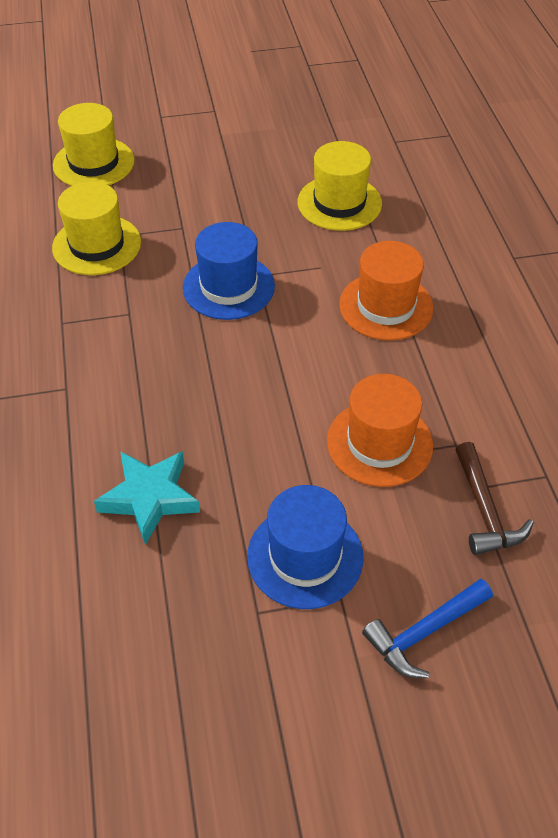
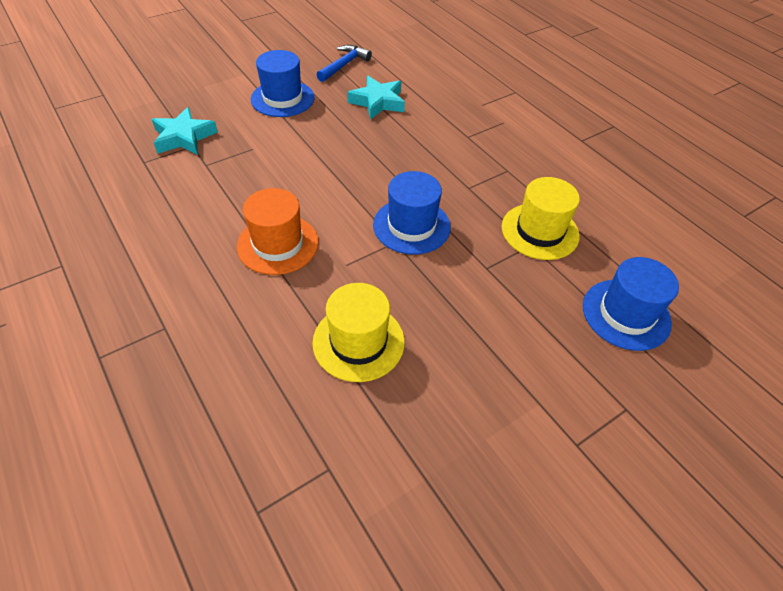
camera: 155 degrees right, 0 degrees up
yellow hat [53,103,135,186] -> blue hat [583,257,679,351]
orange hat [327,374,433,487] -> none
blue hammer [362,579,493,678] -> blue hammer moved to [317,45,372,82]
brown hammer [455,442,534,555] -> turquoise star [152,107,218,155]

